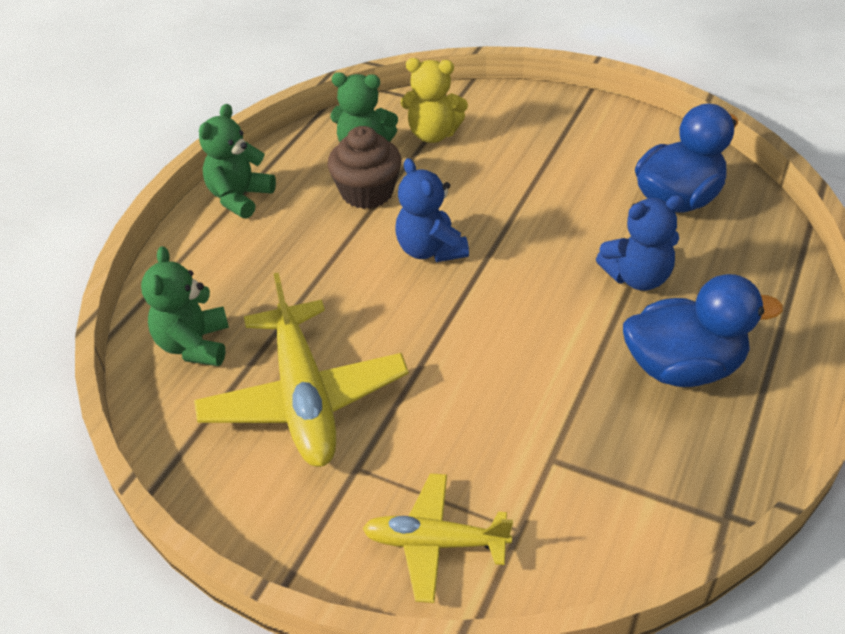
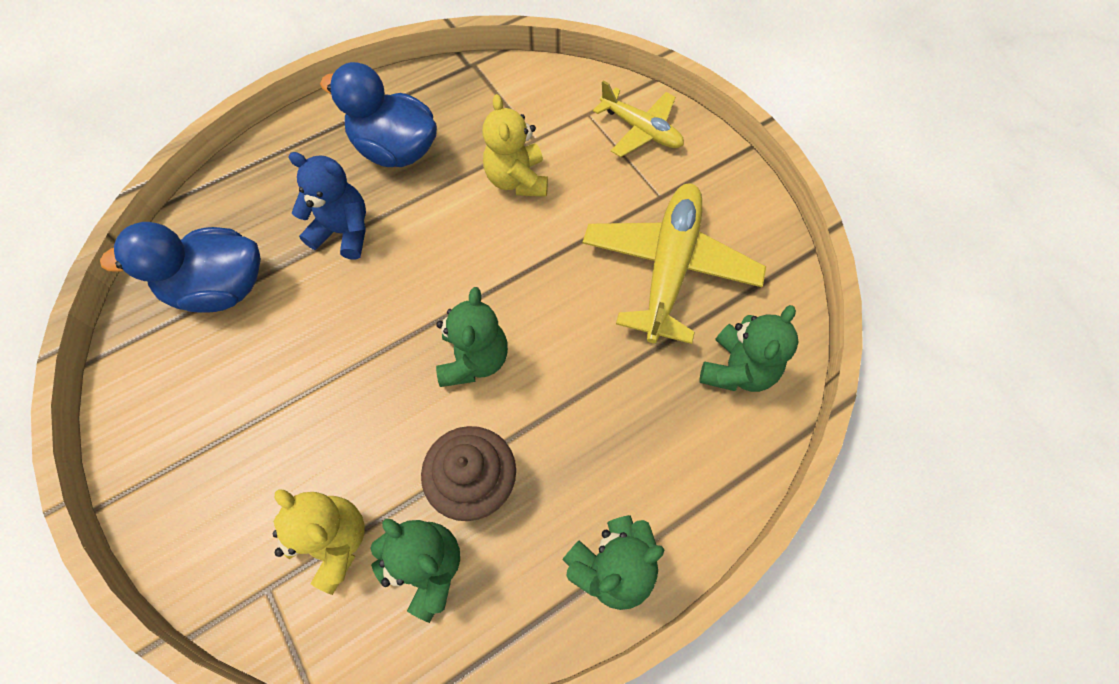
camera: 150 degrees left, 20 degrees up
blue teddy bear [396,158,469,262] -> green teddy bear [436,287,508,387]
none -> yellow teddy bear [483,94,548,197]

